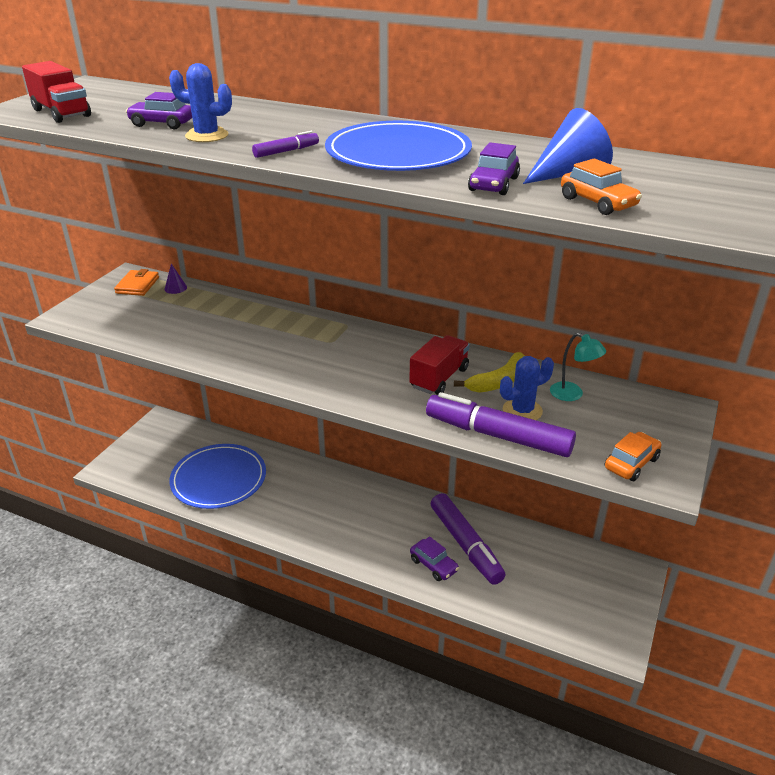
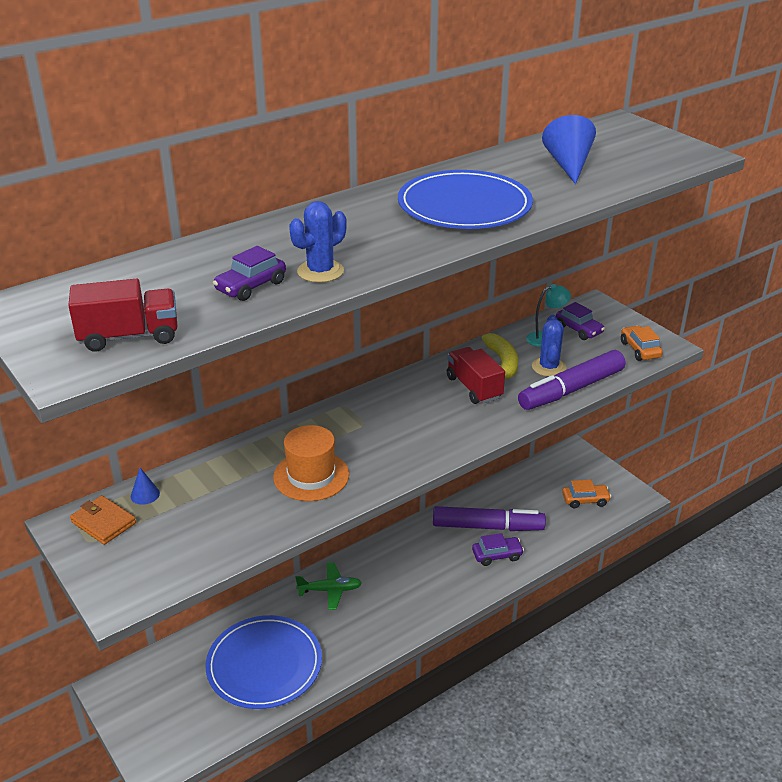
camera: 60 degrees left, 0 degrees up
purple cone [164,263,187,294] -> blue cone [131,468,160,505]
purple marker [252,131,319,158] -> none
purple car [468,142,520,195] -> purple car moved to [556,302,605,340]
orange car [561,158,642,215] -> orange car moved to [562,480,611,508]
none -> orange hat [273,425,349,501]
none -> green plane [295,562,362,610]

